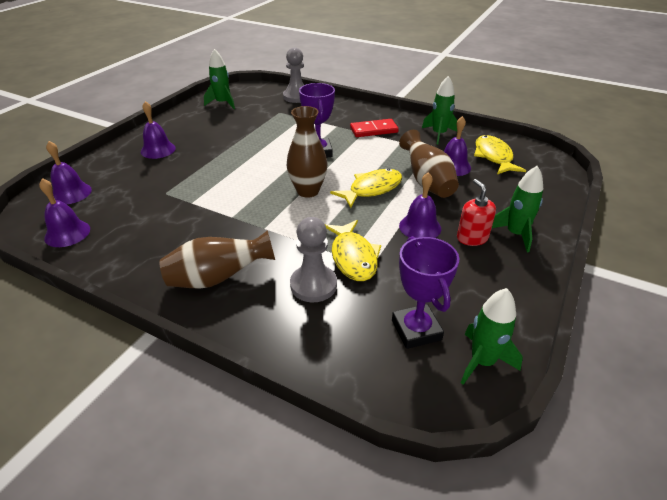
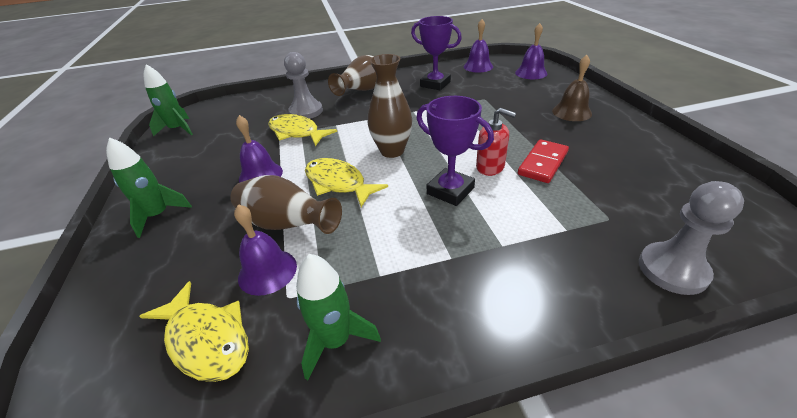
camera: 140 degrees right, 0 degrees up
purple bell [141,101,175,159] -> brown bell [552,55,592,121]
green rocket [204,49,235,109] -> none
yellow fish [330,168,402,208] -> yellow fish turned 120 degrees clockwise [305,158,388,207]
red domino [350,119,399,137] -> red domino moved to [518,139,569,183]
purple trophy [392,236,459,349] -> purple trophy moved to [411,16,462,90]
red soap dispenser [457,179,496,246] -> red soap dispenser moved to [476,108,516,176]

